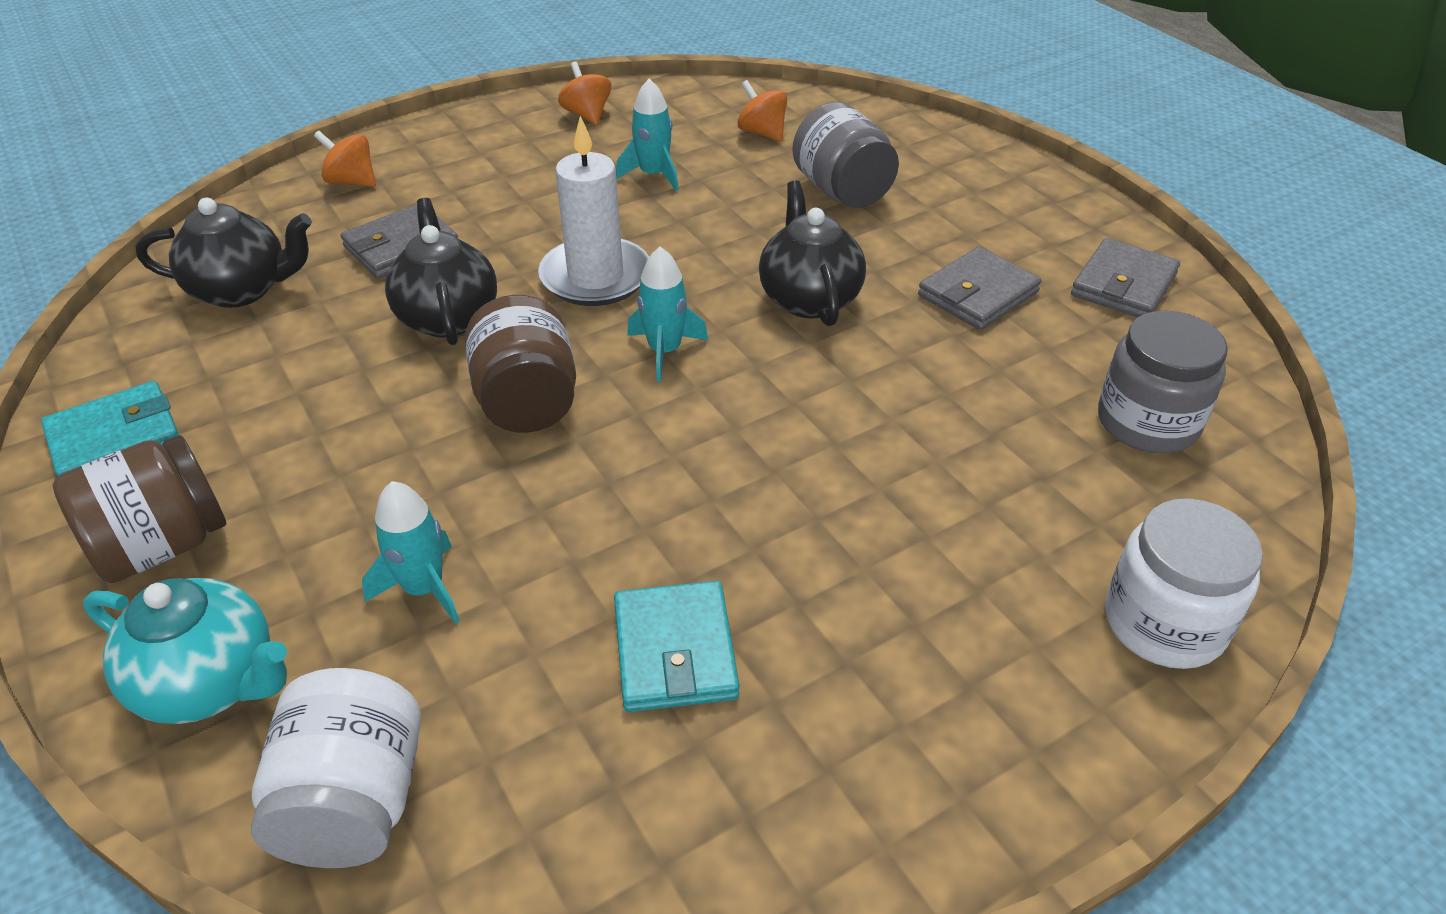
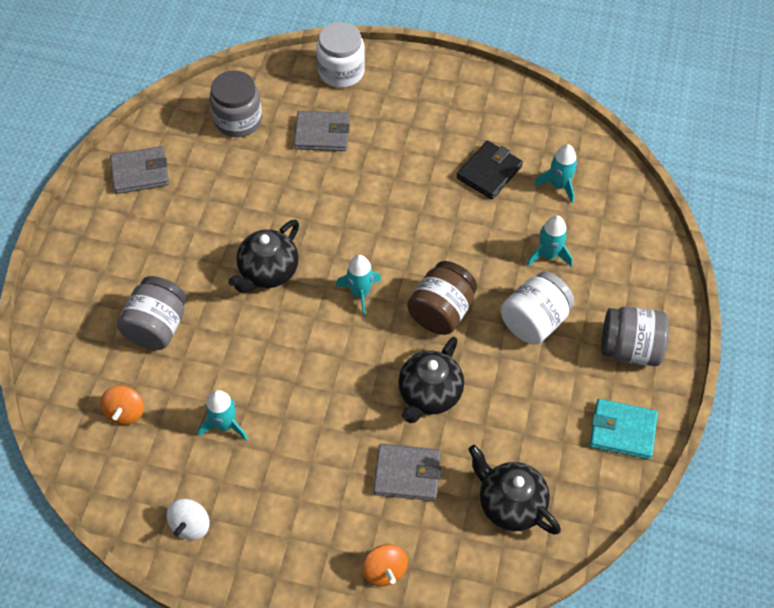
camera: 135 degrees left, 15 degrees up
brown jar [53,435,226,583] -> grey jar [601,306,669,366]
turquoise teapot [83,578,287,724] -> none
white jar [251,668,421,868] -> white jar moved to [501,272,575,345]
white candle [538,116,649,306] -> none
orange spinning top [558,61,611,125] -> white spinning top [167,499,210,540]
turquoise wallet [614,581,739,712] -> black wallet [457,141,523,199]
grey wallet [918,246,1041,330] -> grey wallet moved to [294,111,350,151]
none -> turquoise rocket [534,144,577,203]

